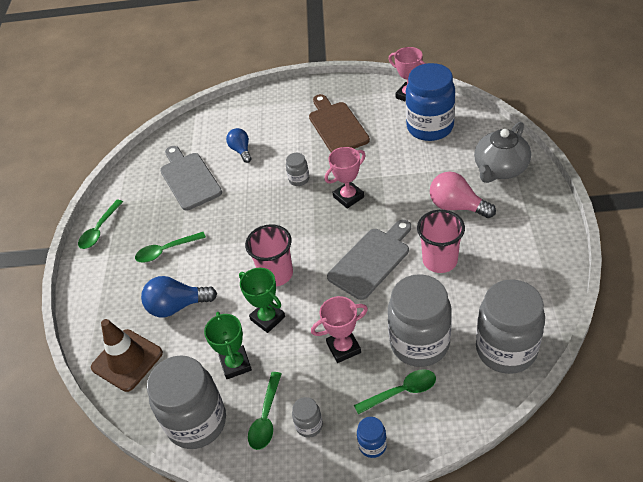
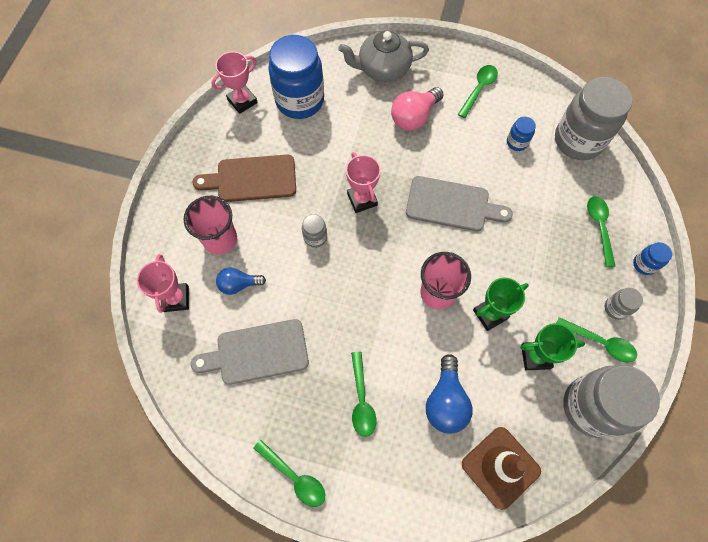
camera: 80 degrees left, 20 degrees up
pink trophy [311,296,368,363] -> pink trophy moved to [137,254,189,313]
grey cutting board [327,220,411,300] -> grey cutting board turned 135 degrees clockwise [406,176,513,231]
grey jar [388,274,452,367] -> none
pink cup [417,210,465,273] -> pink cup moved to [184,196,237,254]
grey teapot [474,122,531,183] -> grey teapot turned 120 degrees clockwise [338,30,429,82]
none -> green spoon [458,65,498,118]
none -> blue jar [507,117,536,151]

